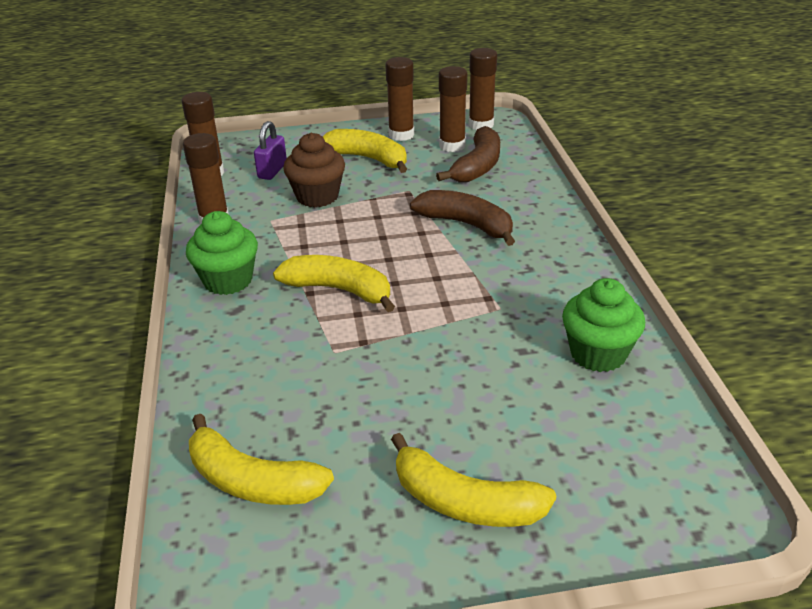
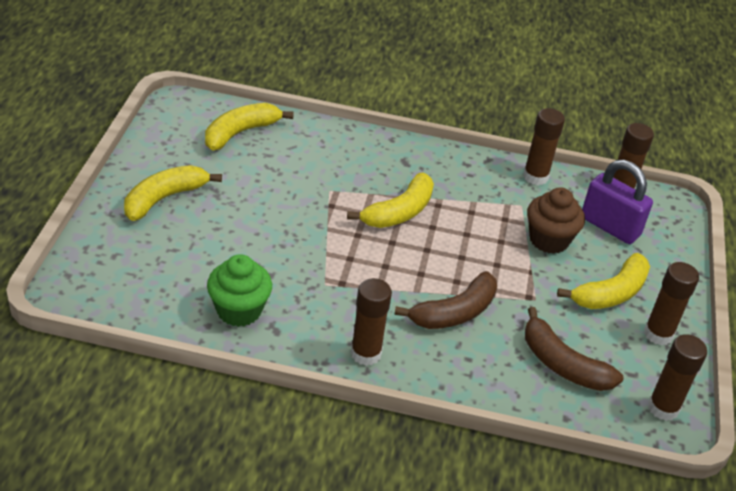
camera: 105 degrees right, 5 degrees up
green cupcake [186,211,258,295] -> none
purple padlock [254,121,287,180] -> purple padlock [582,160,653,244], size x1.59
brown glue stick [439,66,467,152] -> brown glue stick moved to [351,278,392,366]

